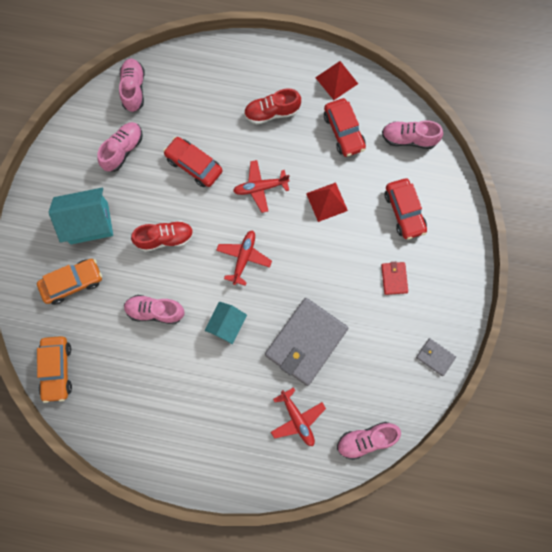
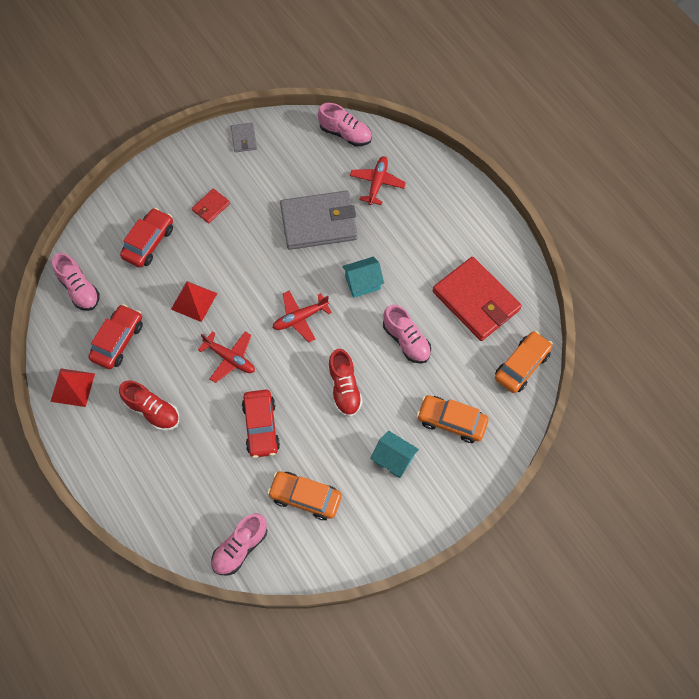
camera: 135 degrees left, 10 degrees down
turquoise house [49,188,113,244] -> turquoise house [370,431,419,478], size x0.64
pink shoe [98,122,143,172] -> orange car [267,471,342,520]
red shoe [131,220,194,252] -> red shoe turned 135 degrees counterclockwise [328,349,363,417]
none -> red wallet [432,257,522,341]

